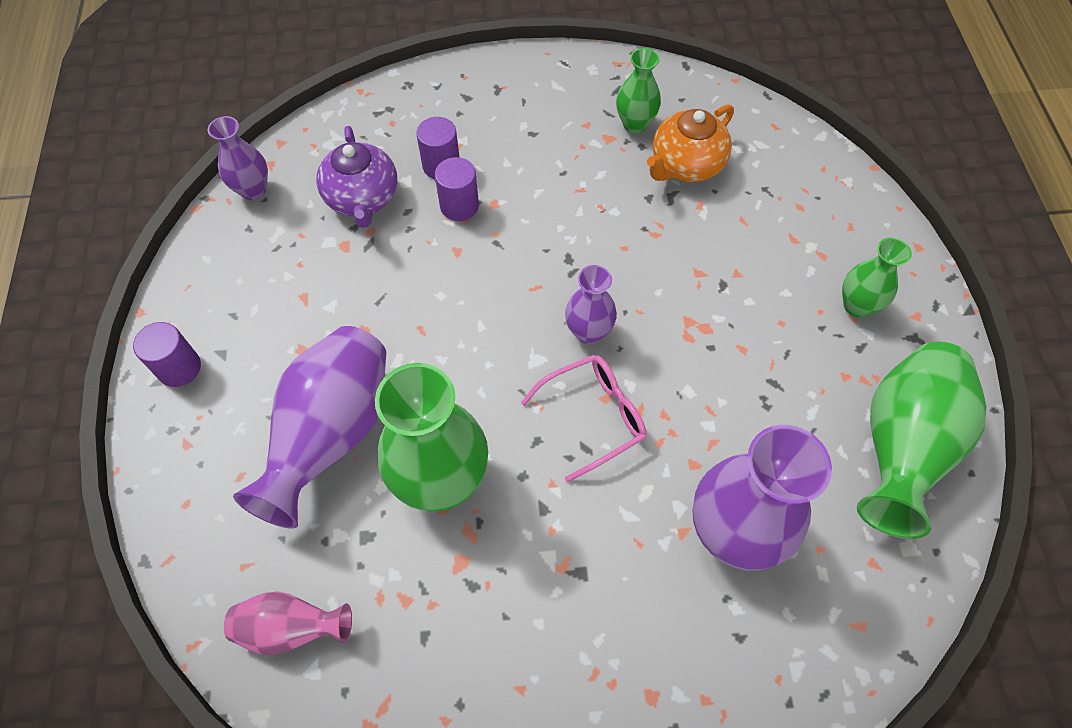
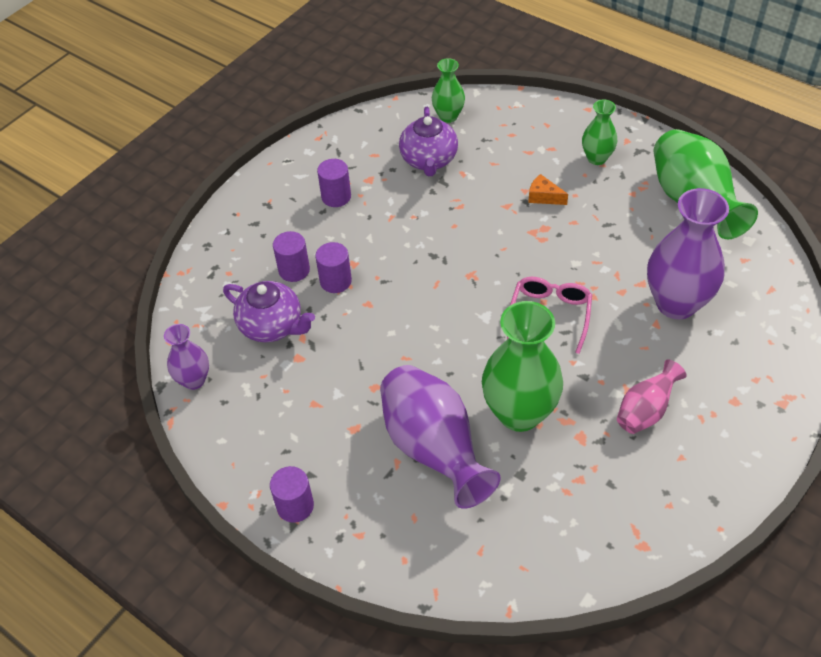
camera: 45 degrees left, 10 degrees down
pink vase [224,591,352,656] -> pink vase moved to [617,359,687,434]
purple vase [565,265,617,344] -> none
green vase [616,48,661,133] -> green vase moved to [432,58,465,123]
orange teapot [647,104,734,182] -> purple teapot [399,107,458,176]
none -> purple cylinder [317,159,351,207]
none -> orange cheese [528,174,568,205]

